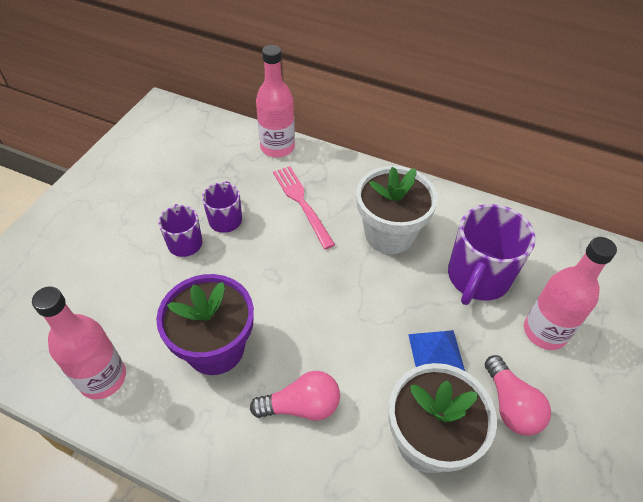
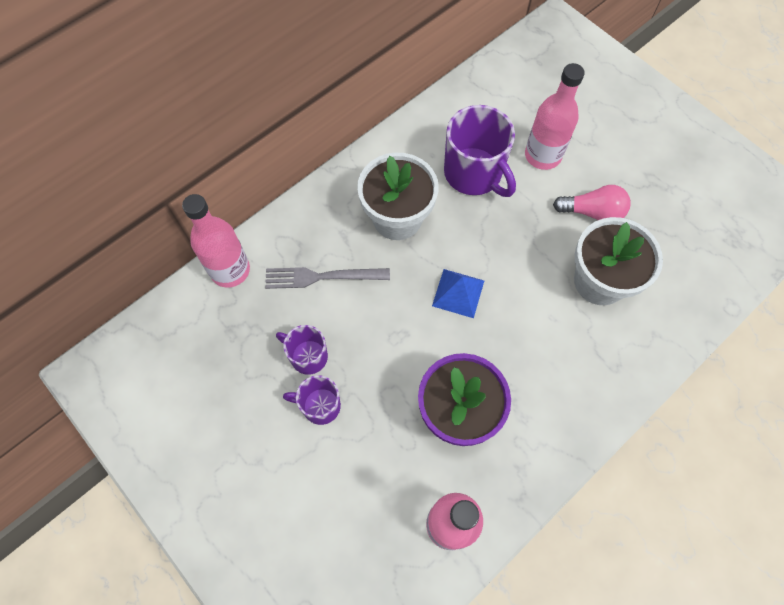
camera: 65 degrees left, 15 degrees up
pink light bulb [250,371,340,421] -> none
pink fork [273,166,335,249] -> grey fork [265,267,390,289]
blue pyramid [408,330,465,371] -> blue pyramid moved to [432,269,484,318]

